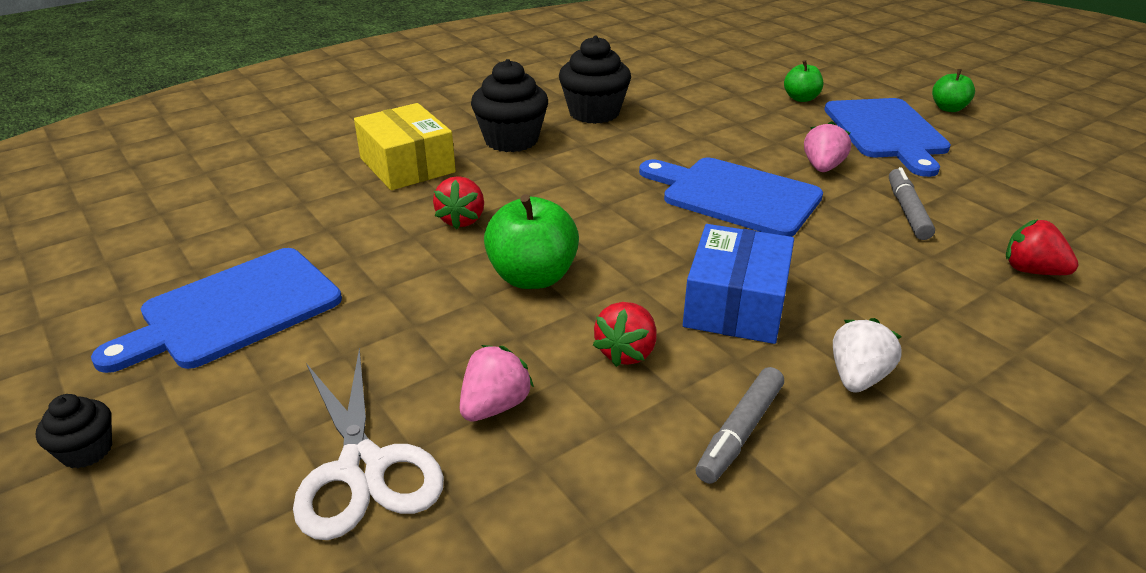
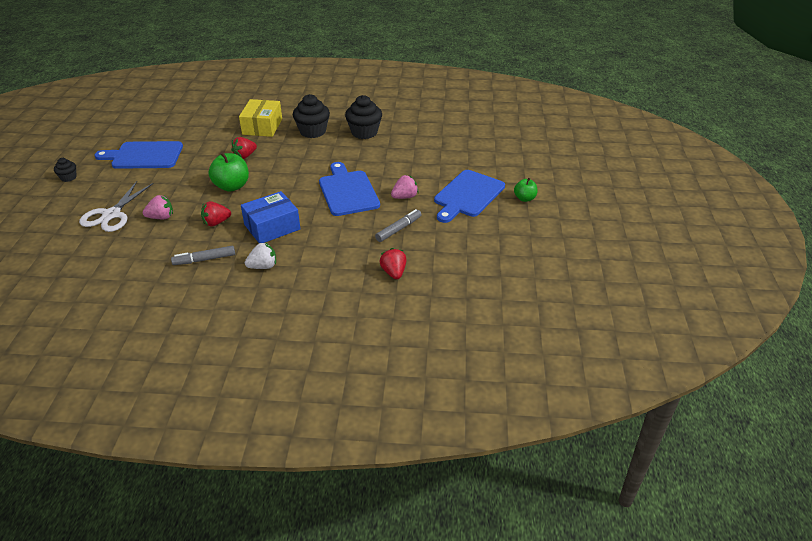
camera: 40 degrees right, 5 degrees up
green apple [784,60,823,102] -> none

